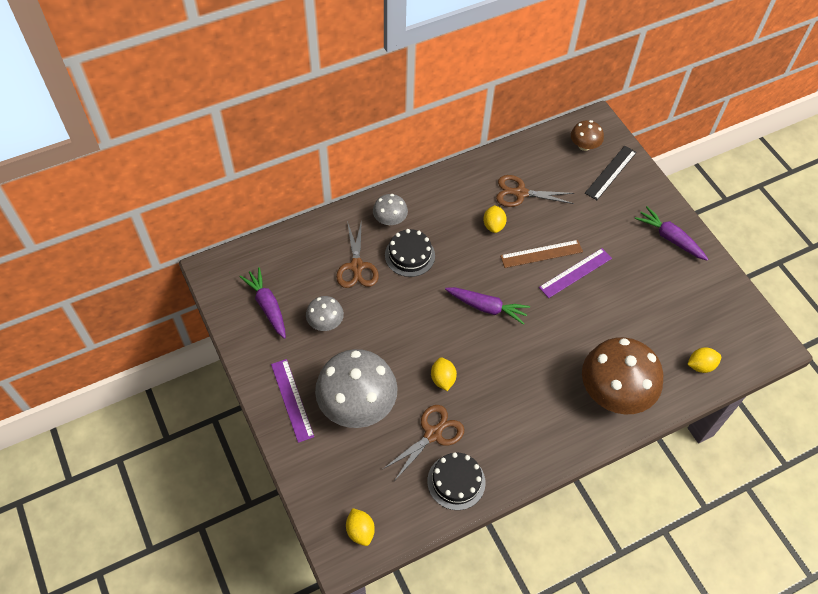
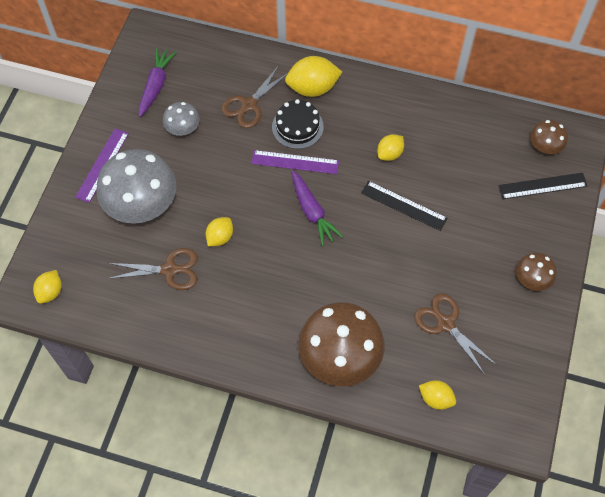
camera: 45 degrees right, 5 degrees up
grey mushroom [373,194,408,225] -> yellow lemon [285,56,342,97]
black cake [427,452,485,510] -> none
brown scissors [496,175,574,207] -> brown scissors moved to [415,294,497,375]
brown ruler [500,240,583,268] -> black ruler [361,181,448,231]
purple ruler [539,248,612,298] -> purple ruler moved to [251,150,339,174]
purple carrot [635,206,708,260] -> brown mushroom [516,253,557,291]

